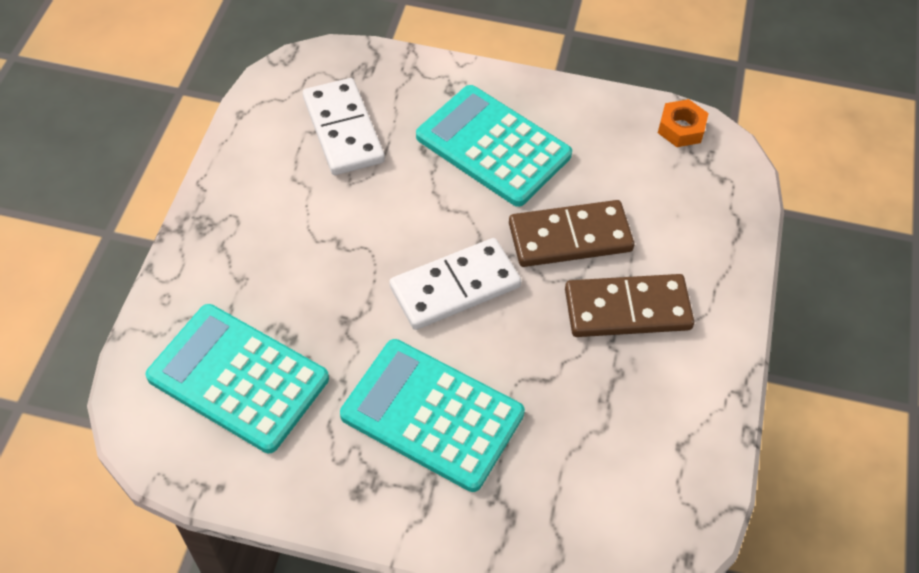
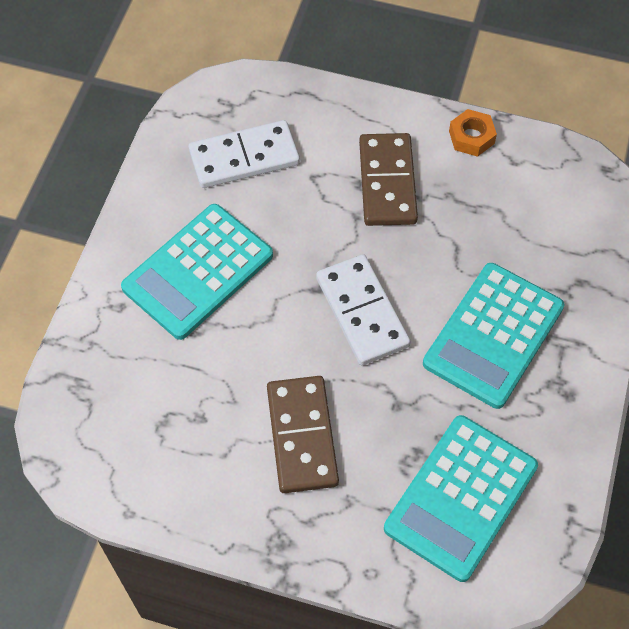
camera: 85 degrees left, 5 degrees up
white domino [303,78,385,175] -> white domino moved to [188,120,300,188]
brown domino [509,200,634,267] -> brown domino moved to [267,376,339,493]
orange nut [658,99,709,147] -> orange nut moved to [449,109,497,157]

